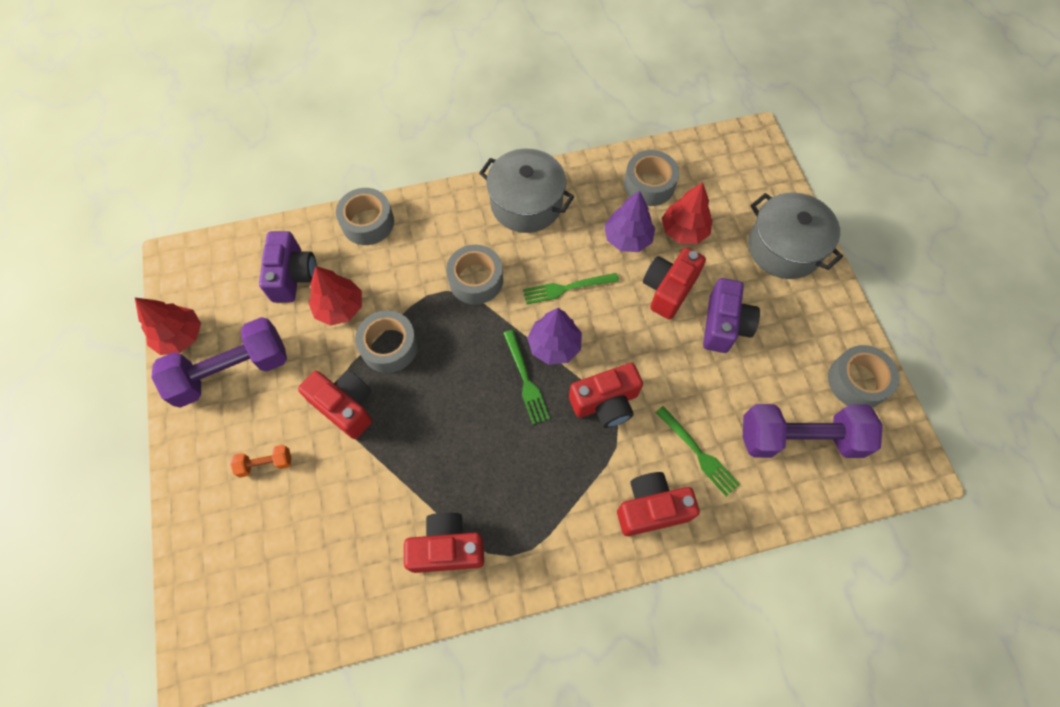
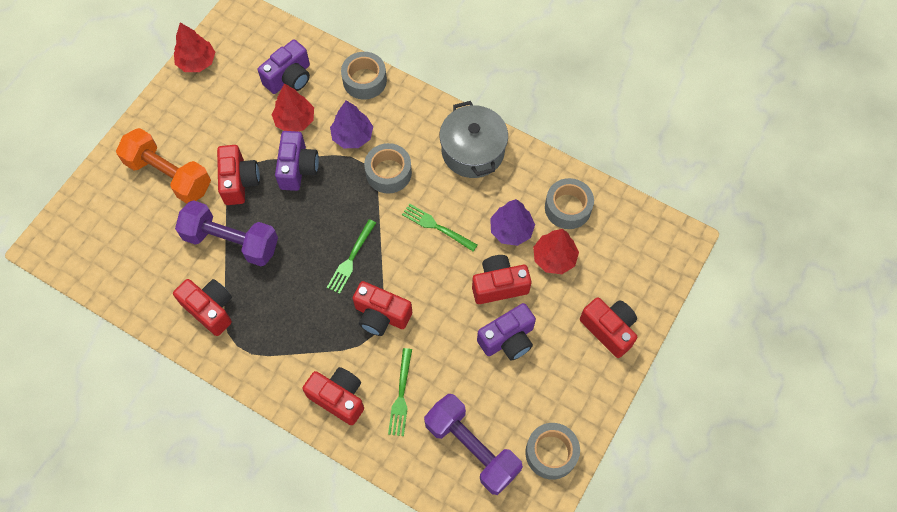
camera: 45 degrees right, 0 degrees up
purple dumbbell [151,317,287,408] -> purple dumbbell moved to [175,200,278,266]
orange dumbbell [230,445,291,477] -> orange dumbbell [116,128,211,204], size x2.28
grey tape [355,310,418,373] -> purple camera [275,131,319,191]
purple tree [527,308,582,365] -> purple tree moved to [330,100,373,148]
grey pot [748,192,843,279] -> red camera [580,298,637,358]

